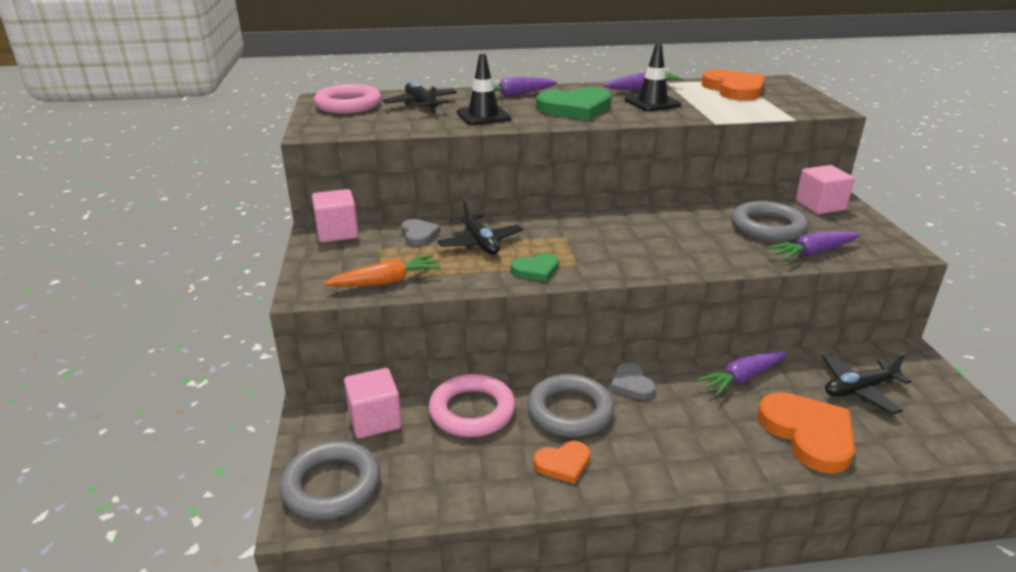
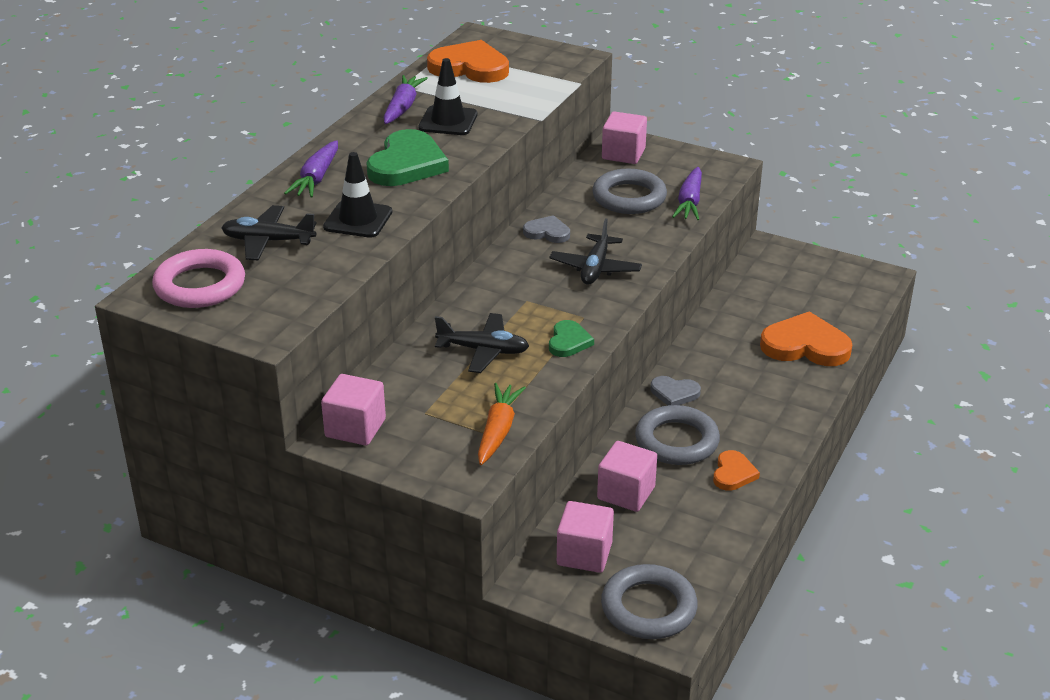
camera: 55 degrees left, 5 degrees up
grey heart [401,219,441,246] -> grey heart moved to [523,215,570,243]
pink ring [429,374,516,437] -> pink cube [597,441,657,512]
purple carrot [696,351,787,396] -> none
black plane [822,353,912,414] -> black plane moved to [549,218,642,285]

